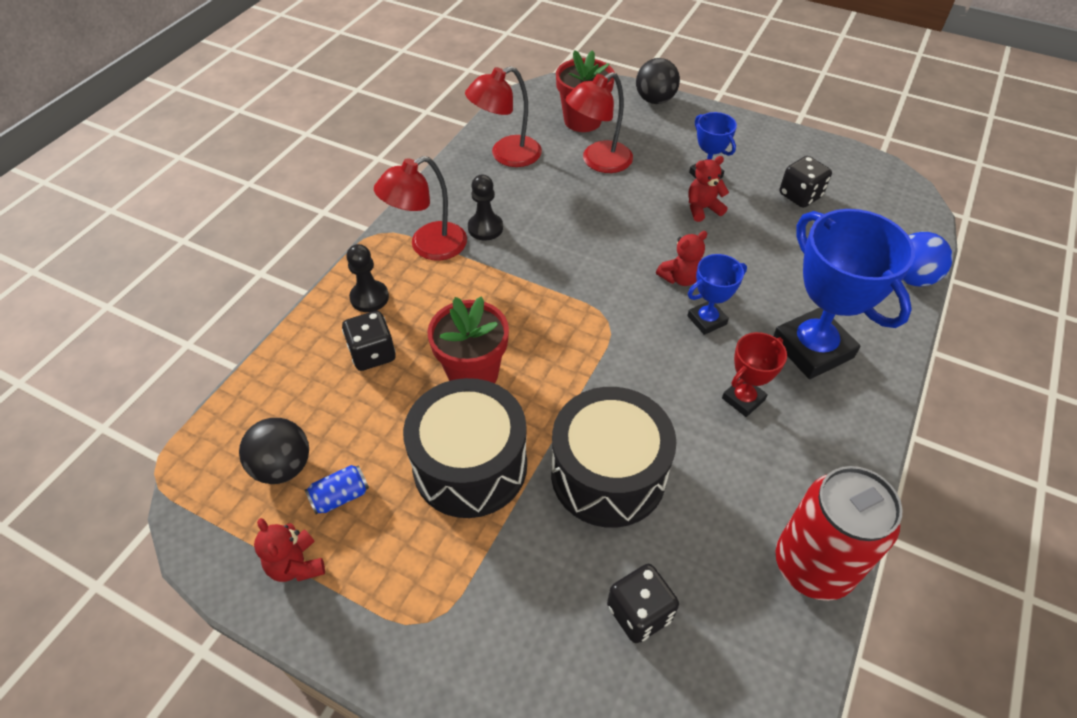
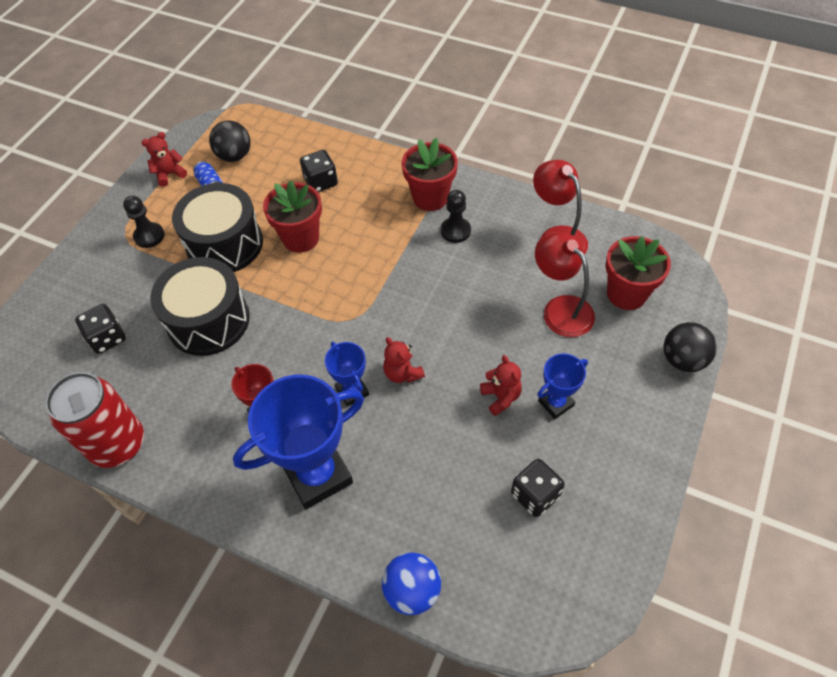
camera: 90 degrees right, 5 degrees up
black pawn [346,244,389,312] -> black pawn moved to [123,196,165,248]
red lamp [374,156,467,260] -> red flower pot [402,138,458,211]

